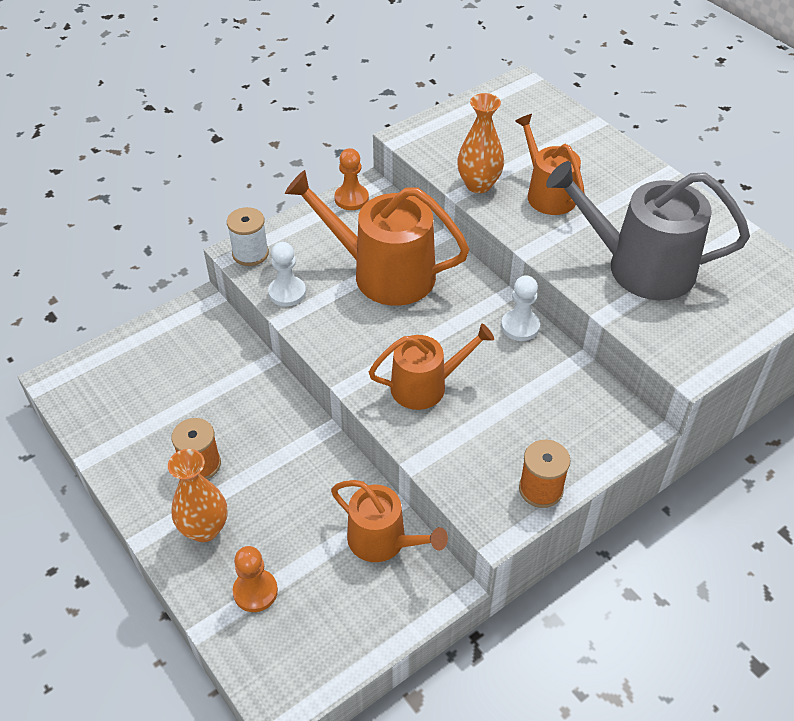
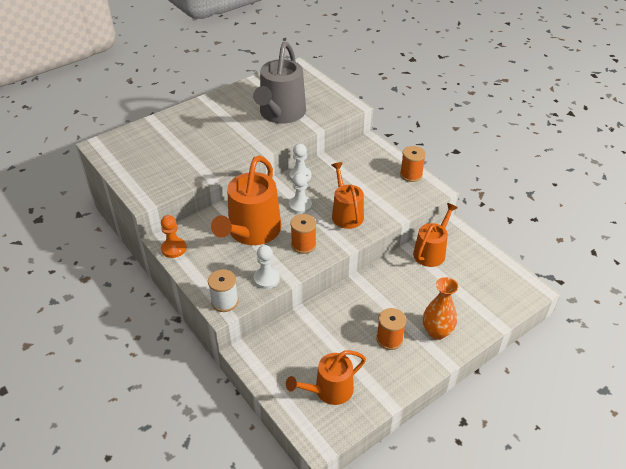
camera: 90 degrees left, 5 degrees down
orange pawn [233,546,278,612] -> none
orange vase [457,93,504,193] -> none
orange watering can [515,114,585,215] -> orange watering can moved to [286,350,366,405]
none -> white pawn [289,173,312,214]
none -> orange spool [290,214,316,254]

